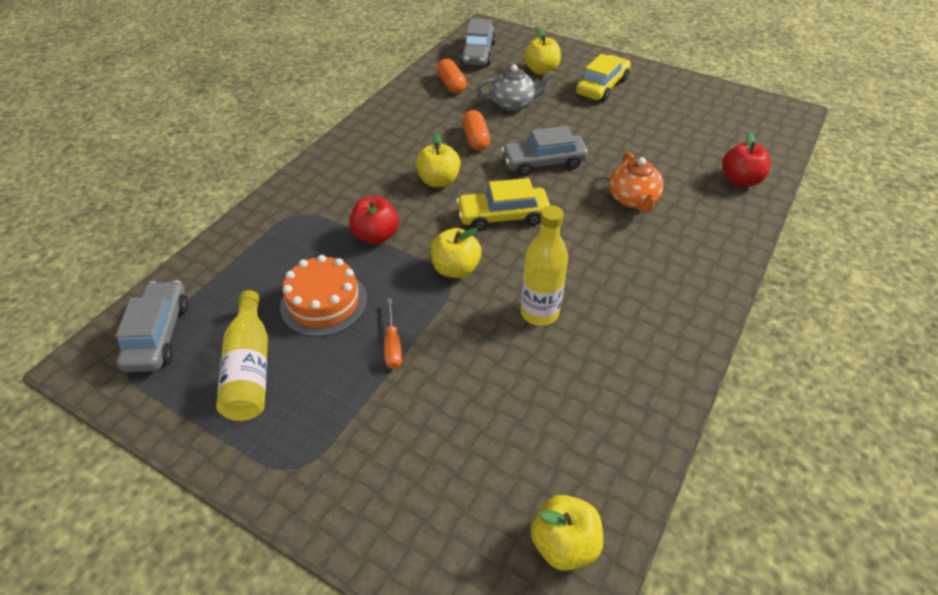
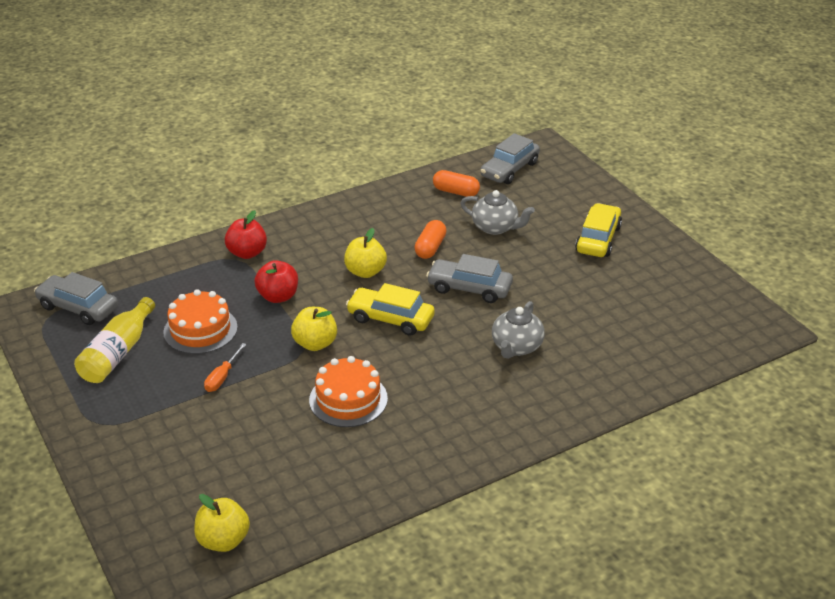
camera: 30 degrees right, 10 degrees down
grey car [115,280,189,372] -> grey car turned 90 degrees counterclockwise [34,272,118,325]
orange capsule [437,59,467,94] -> orange capsule turned 75 degrees counterclockwise [433,170,480,197]
yellow bottle [520,205,568,326] -> orange cake [309,356,388,427]
yellow apple [524,28,561,75] -> none
yellow car [576,54,631,102] -> yellow car turned 45 degrees counterclockwise [575,203,622,257]
orange teapot [609,152,664,213] -> grey teapot [492,301,545,359]
red apple [722,132,770,187] -> red apple moved to [225,210,267,259]

